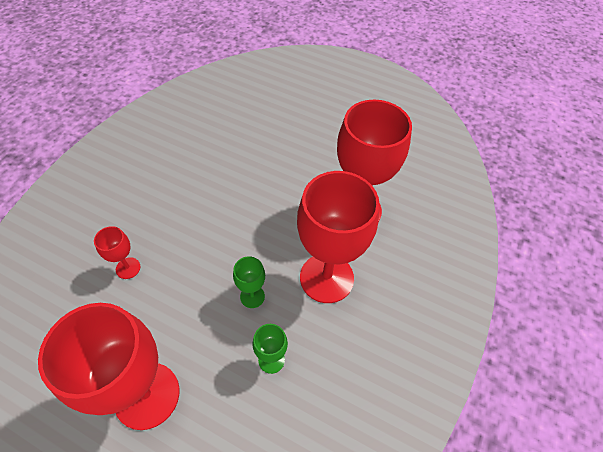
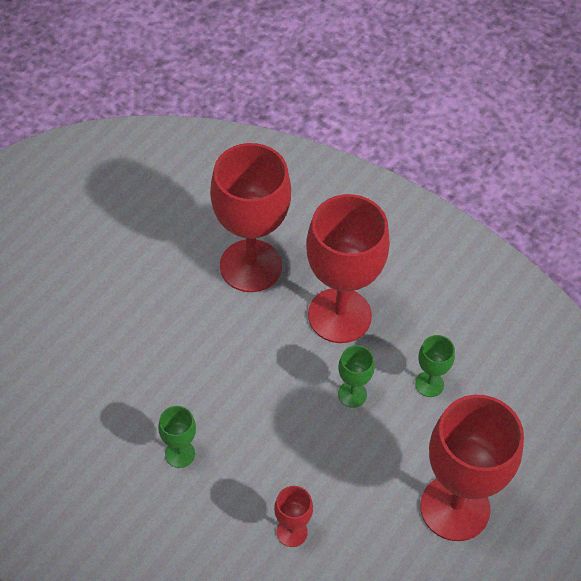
camera: 80 degrees left, 0 degrees up
none -> green goblet [158,406,196,468]

